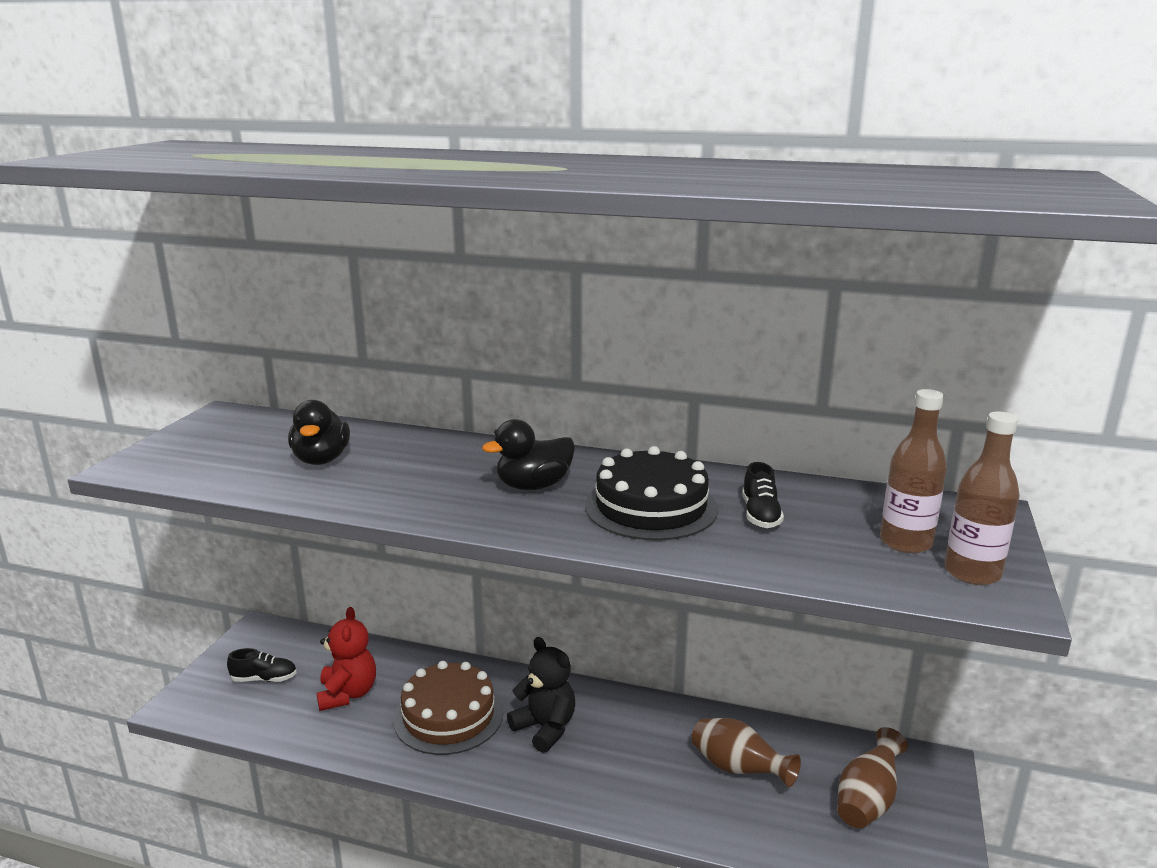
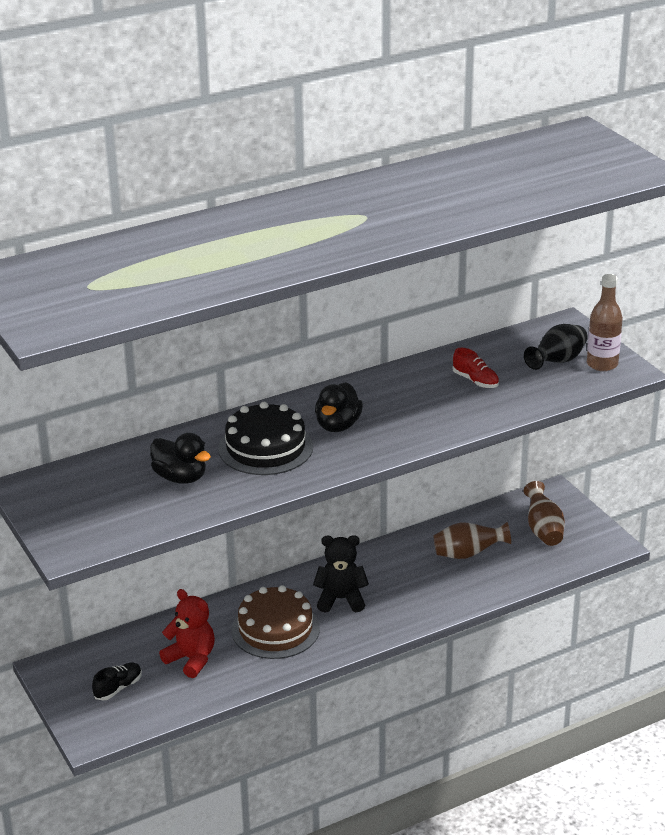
camera: 45 degrees left, 10 degrees up
black cake [585,446,718,541] -> black cake moved to [218,402,313,475]
black shoe [742,462,784,528] -> red shoe [453,348,499,388]
brown bottle [880,389,947,554] -> black vase [524,324,588,370]

